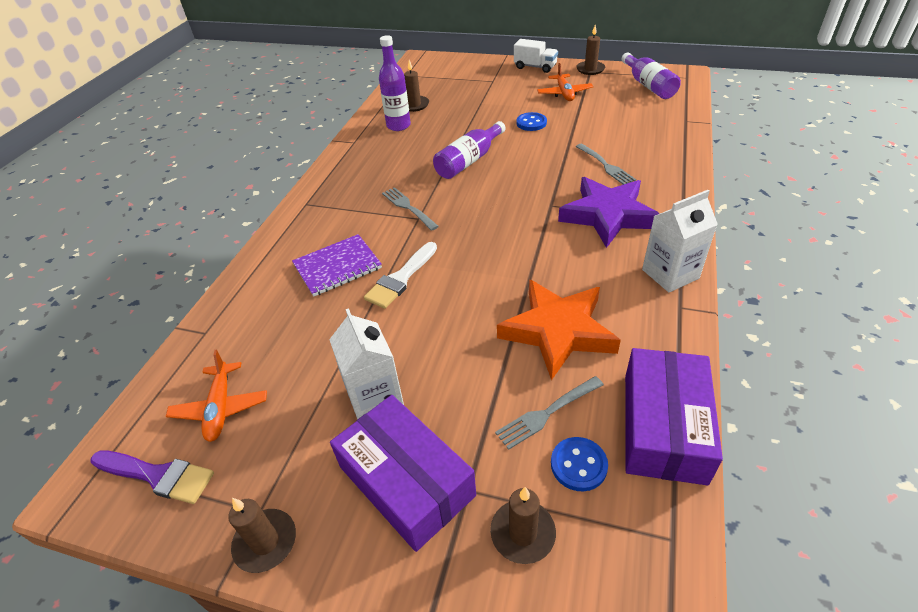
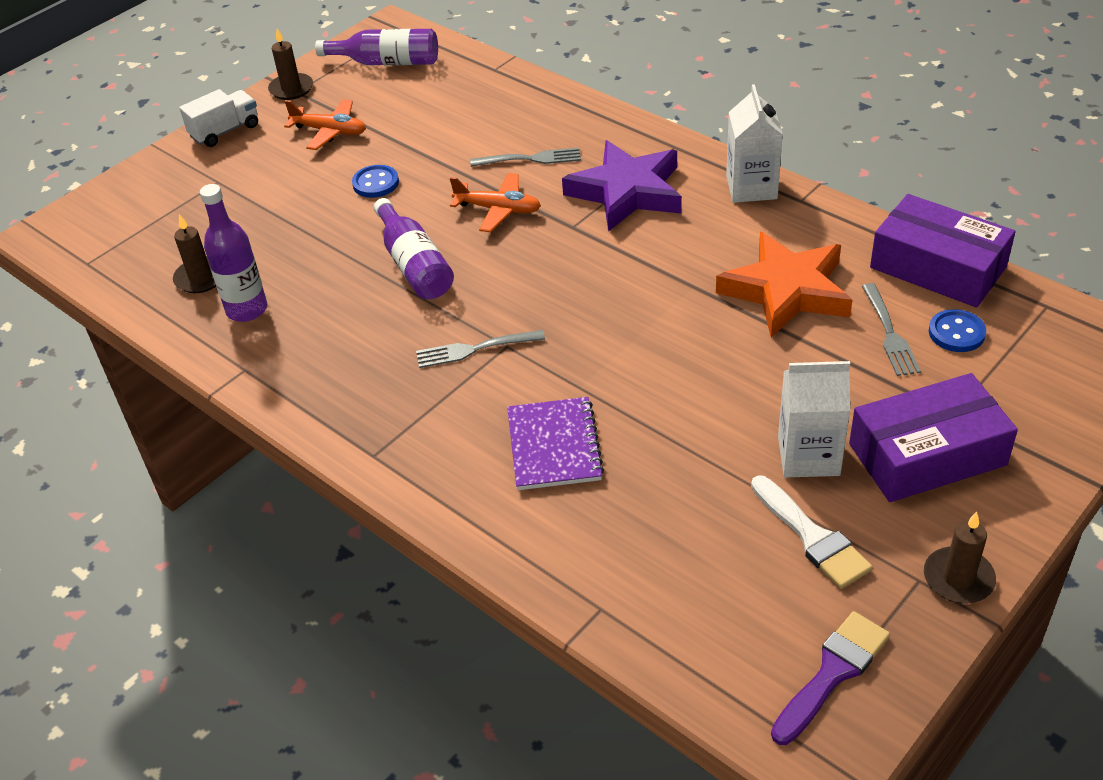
camera: 65 degrees left, 0 degrees up
orange plane [166,350,267,442] -> orange plane moved to [450,173,541,232]
white brush [364,242,437,309] -> white brush moved to [751,475,873,589]
brown candle [490,487,556,564] -> none

